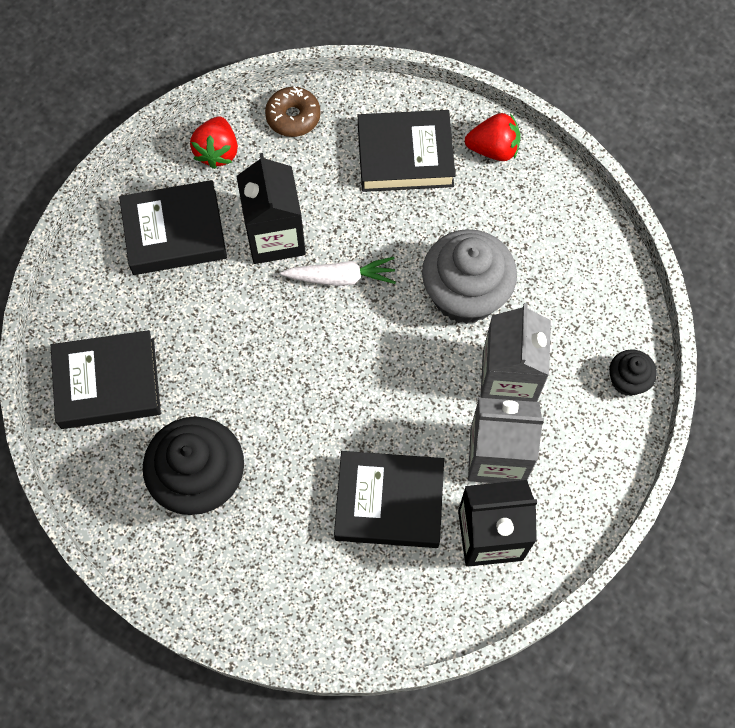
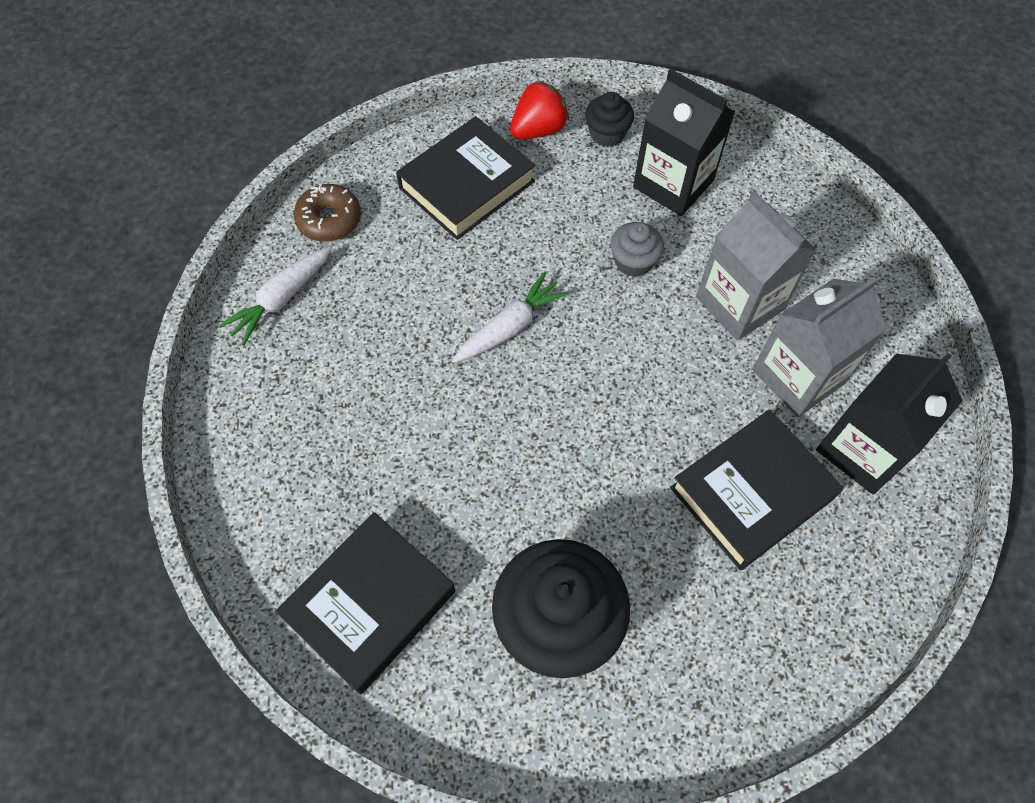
camera: 40 degrees left, 5 degrees down
black book [119,180,227,275] -> none
red strawberry [190,116,238,169] -> white carrot [219,247,332,346]
black carton [236,153,306,264] -> black carton moved to [633,68,735,216]
grey cupcake [422,229,517,324] -> grey cupcake [611,222,664,277], size x0.49
black cupcake [609,349,657,396] -> black cupcake moved to [585,92,634,147]

